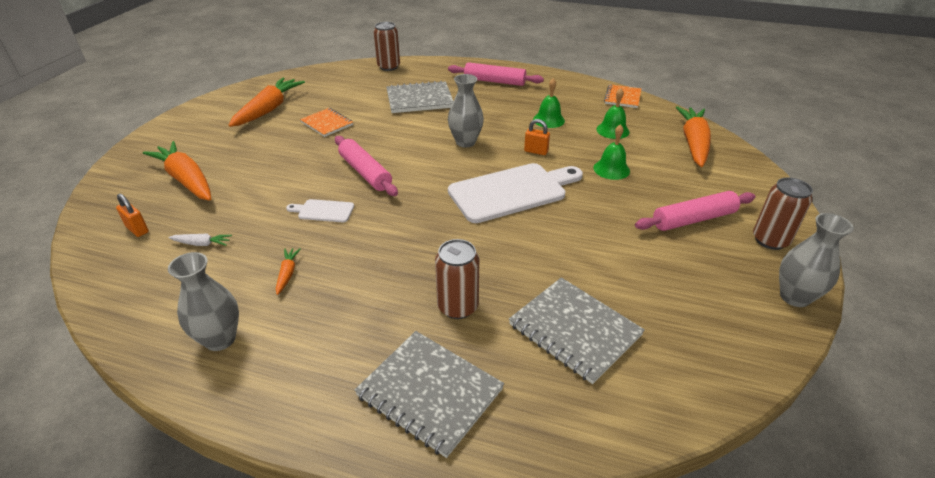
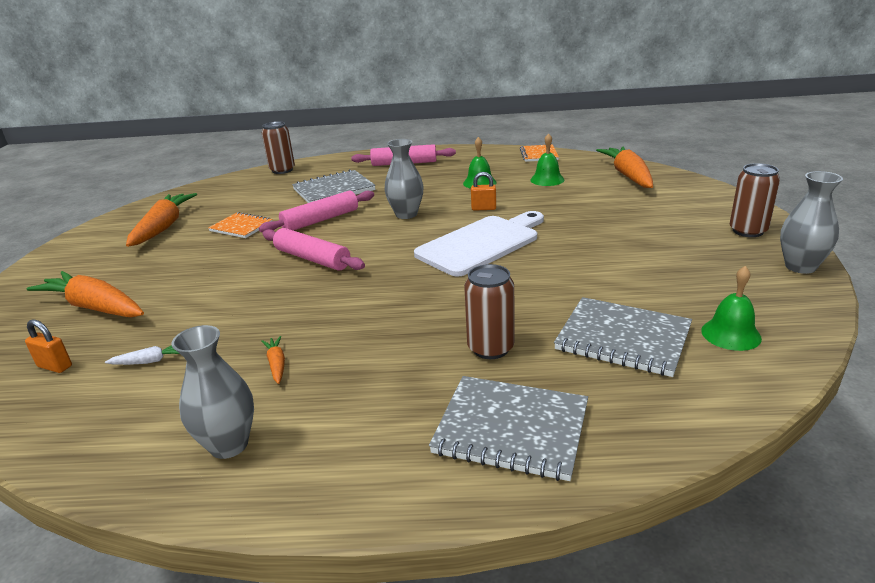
camera: 15 degrees left, 10 degrees down
white cutting board [286,199,354,222] -> none
green bell [593,124,630,180] -> green bell moved to [701,266,762,351]
pink rolling pin [635,191,755,231] -> pink rolling pin moved to [259,190,374,232]

